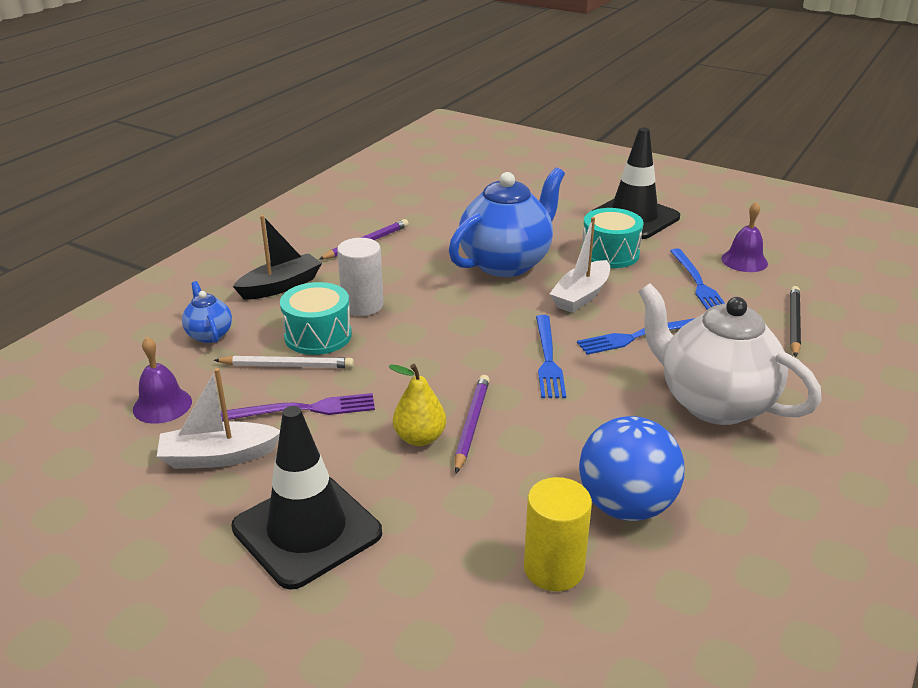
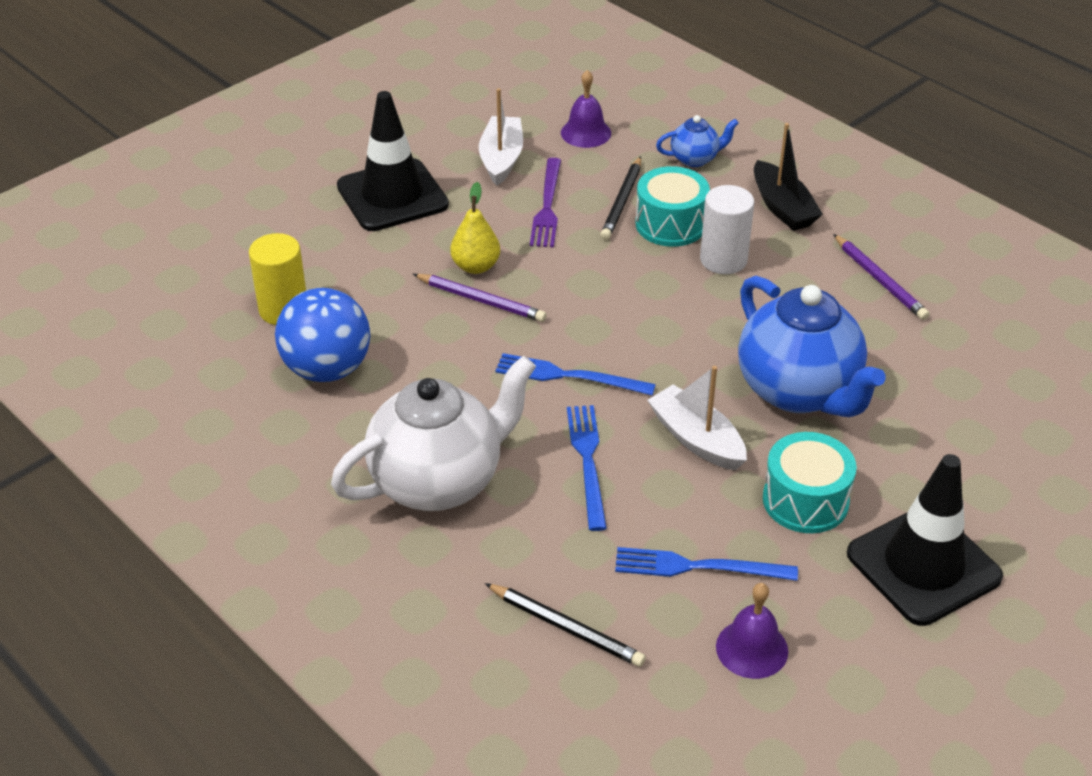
camera: 105 degrees right, 10 degrees up
white pencil [214,356,354,368] -> black pencil [600,156,641,240]

